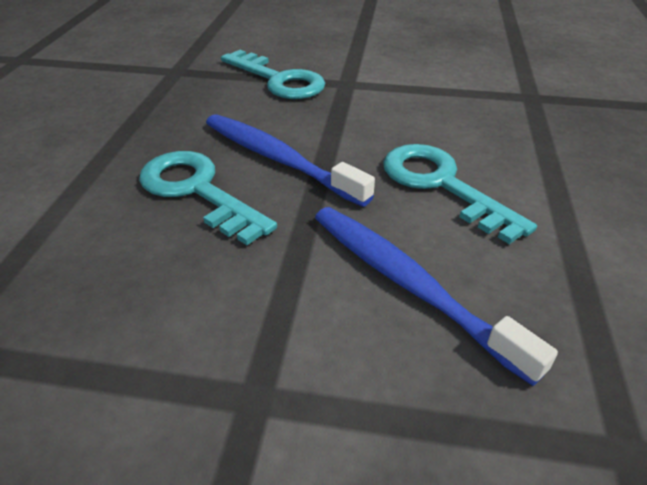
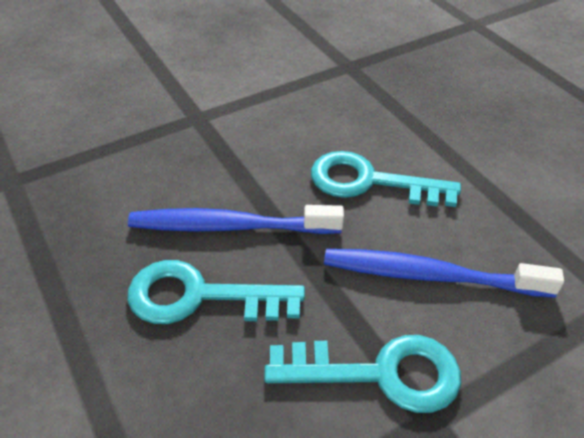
camera: 40 degrees left, 5 degrees up
turquoise key [221,50,325,99] -> turquoise key moved to [264,335,461,413]

